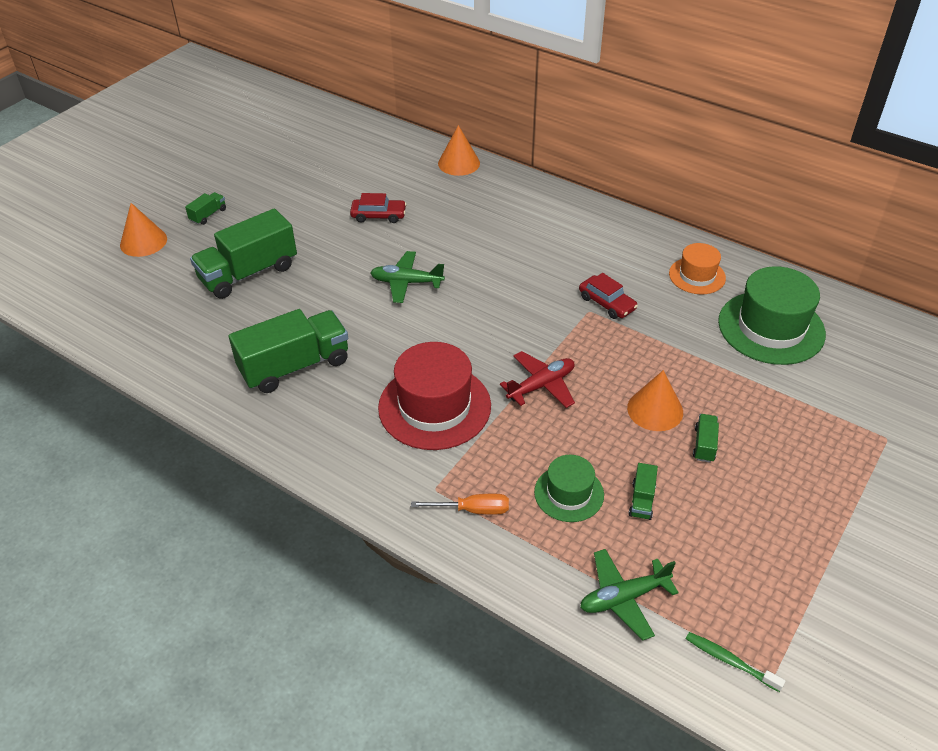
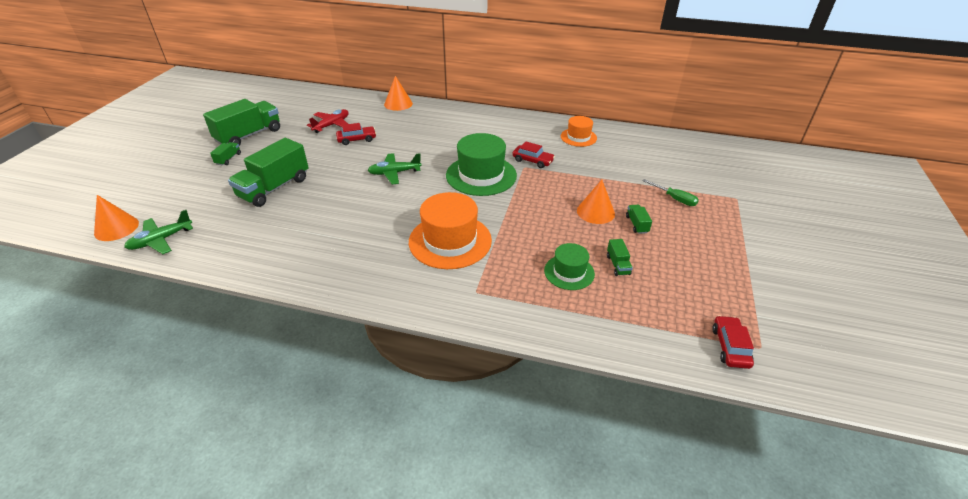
camera: 20 degrees left, 5 degrees down
orange cone [120,203,167,257] -> orange cone moved to [94,195,139,241]
green truck [229,309,348,393] -> green truck moved to [203,99,280,146]
red hat [378,342,491,450] -> orange hat [409,192,492,269]
orange screwdriver [411,494,509,515] -> none
red plane [500,351,575,408] -> red plane moved to [307,109,349,133]
green plane [580,549,679,641] -> green plane moved to [124,210,193,254]
green toothbrush [686,632,785,692] -> red car [712,315,754,369]
green hat [718,266,826,365] -> green hat moved to [446,133,517,196]
none -> green screwdriver [642,179,699,206]

